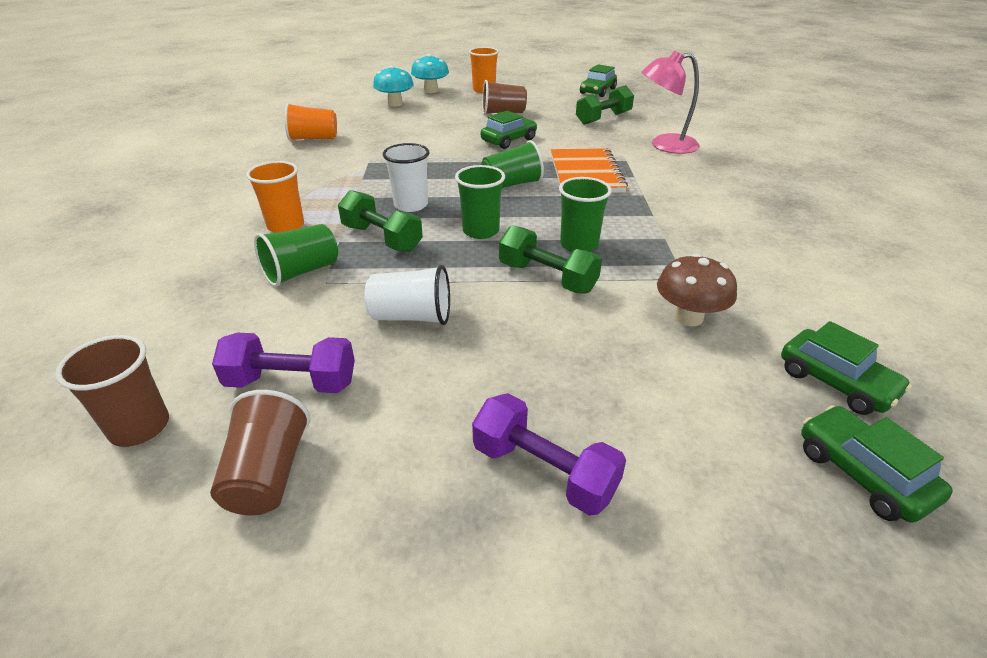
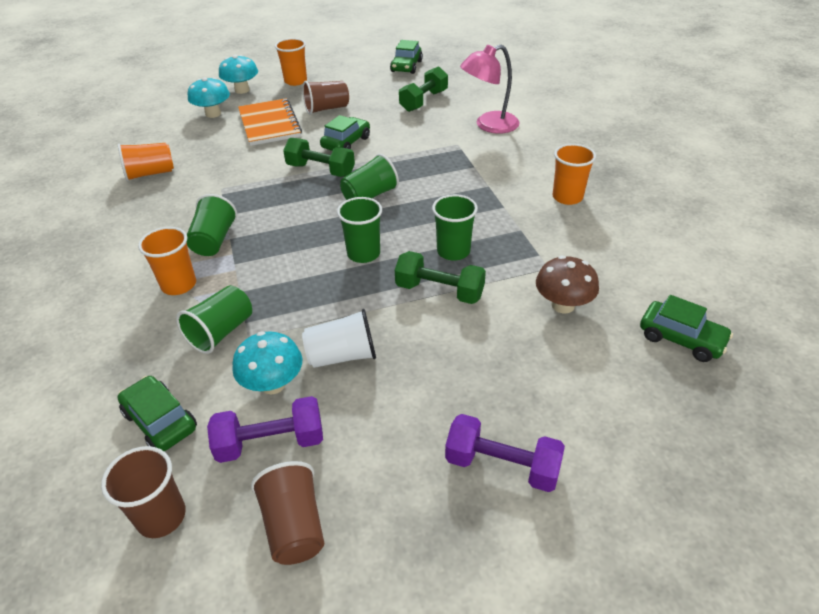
camera: 15 degrees left, 5 degrees up
green dumbbell [338,190,423,252] -> green dumbbell moved to [283,138,355,177]
white cup [383,143,429,212] -> none
orange notebook [551,148,628,193] -> orange notebook moved to [238,98,302,146]
green car [801,405,953,523] -> green car moved to [117,376,197,451]
none -> green cup [187,194,237,256]
none -> turquoise mushroom [232,331,302,394]
none -> orange cup [553,144,596,205]

